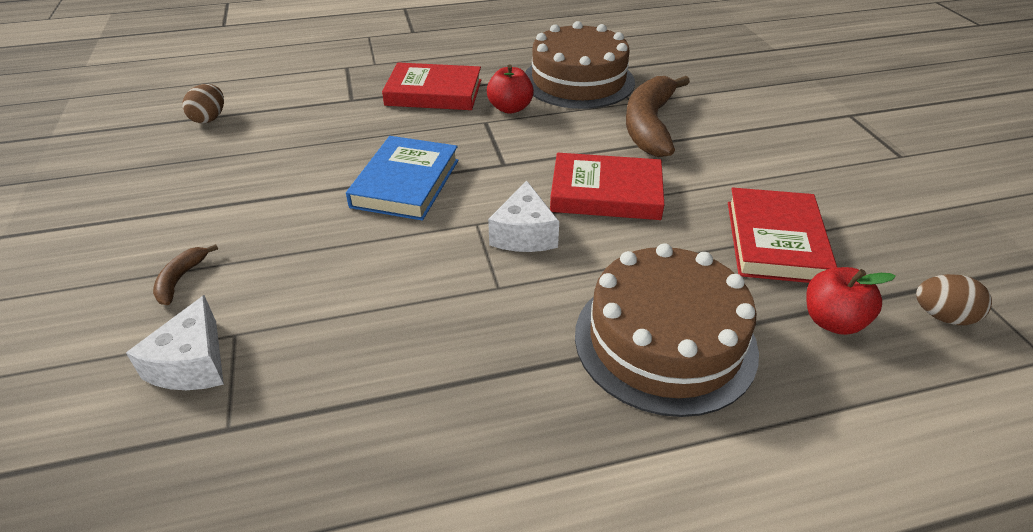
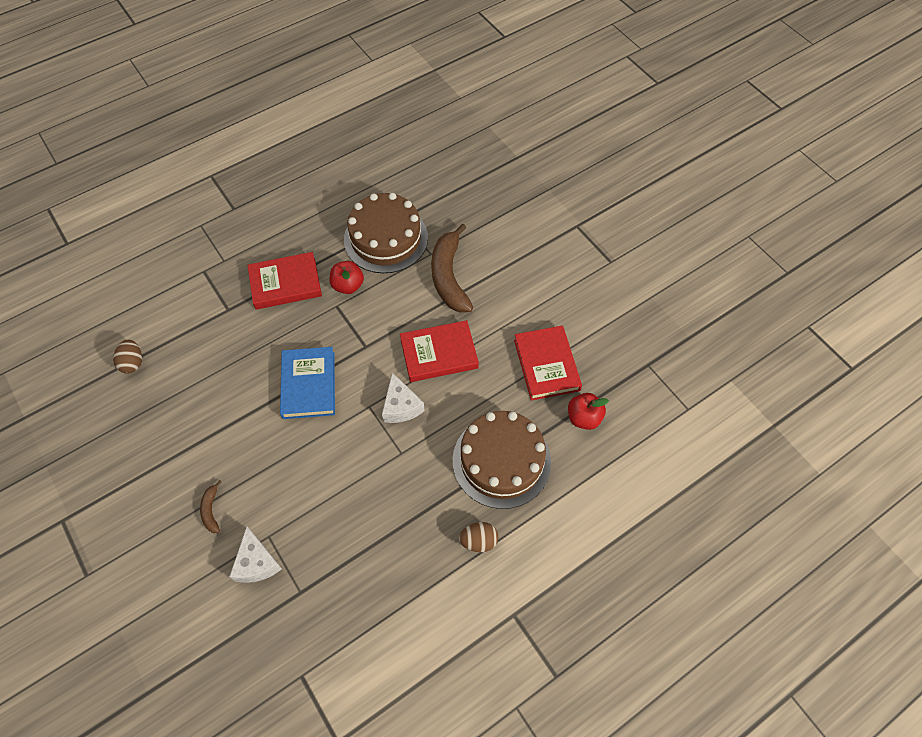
camera: 20 degrees left, 20 degrees up
brown egg [916,274,992,325] -> brown egg moved to [459,522,498,552]

